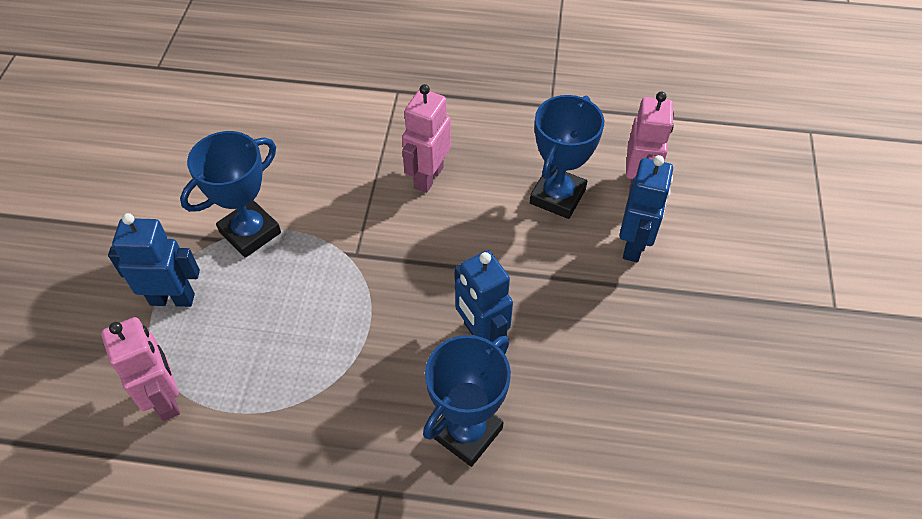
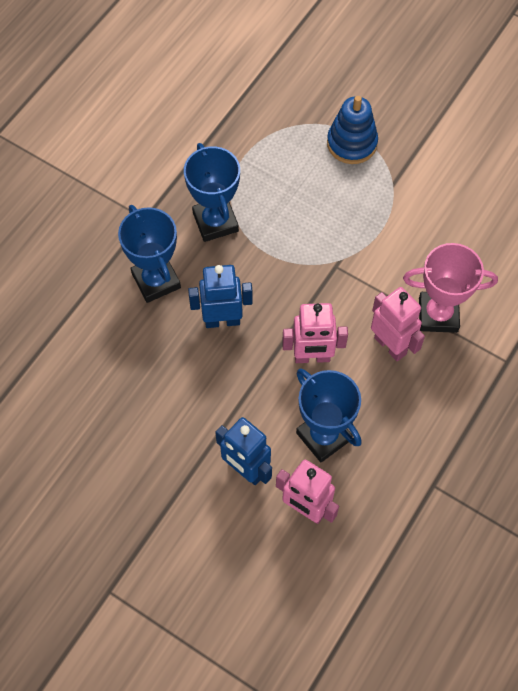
camera: 115 degrees right, 10 degrees up
pink robot [101,317,180,421] -> pink robot moved to [282,303,348,363]
blue robot [108,213,200,307] -> blue stacking toy [327,96,378,164]
blue trophy [180,131,281,258] -> blue trophy moved to [184,143,240,242]
none -> pink trophy [403,243,498,333]

